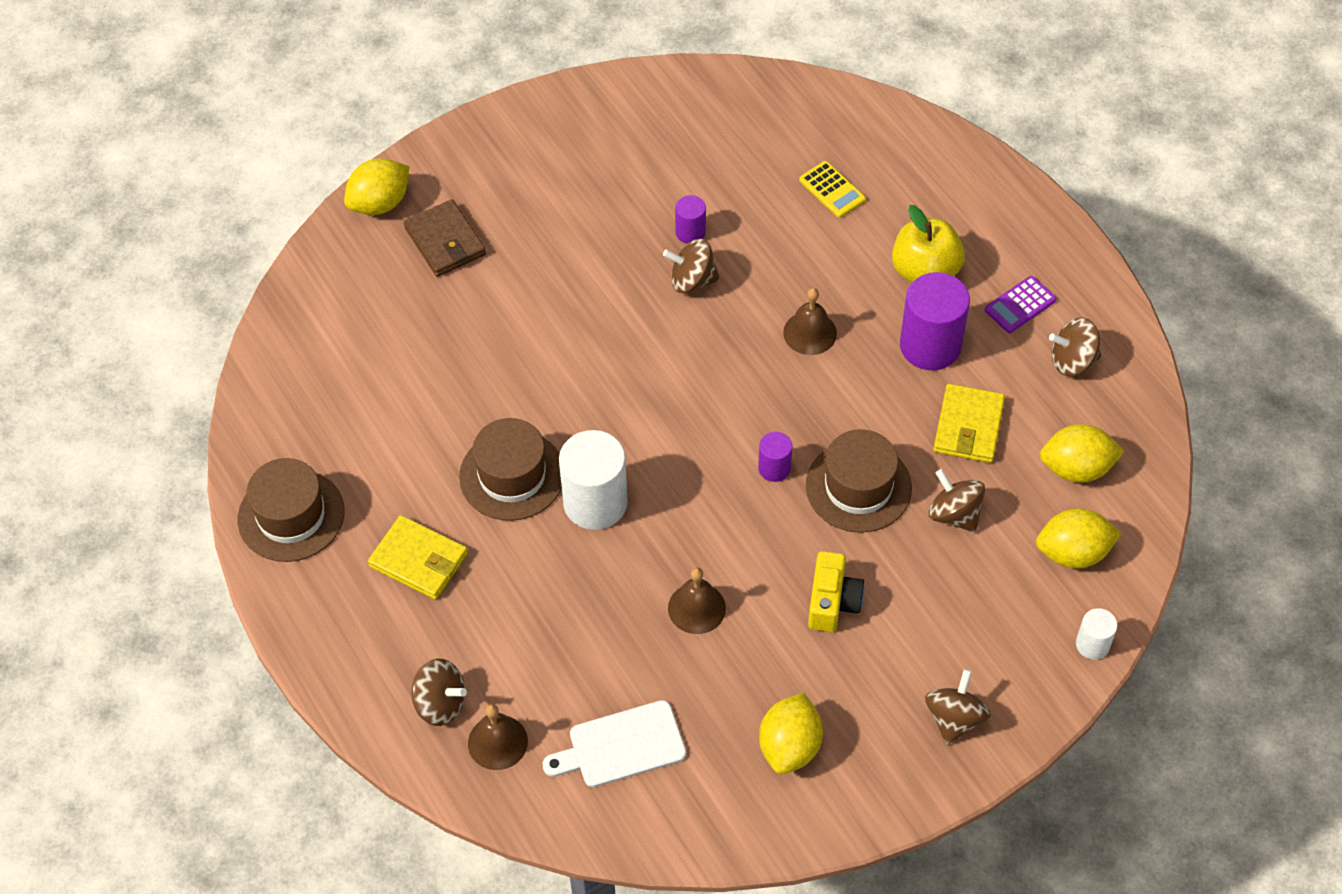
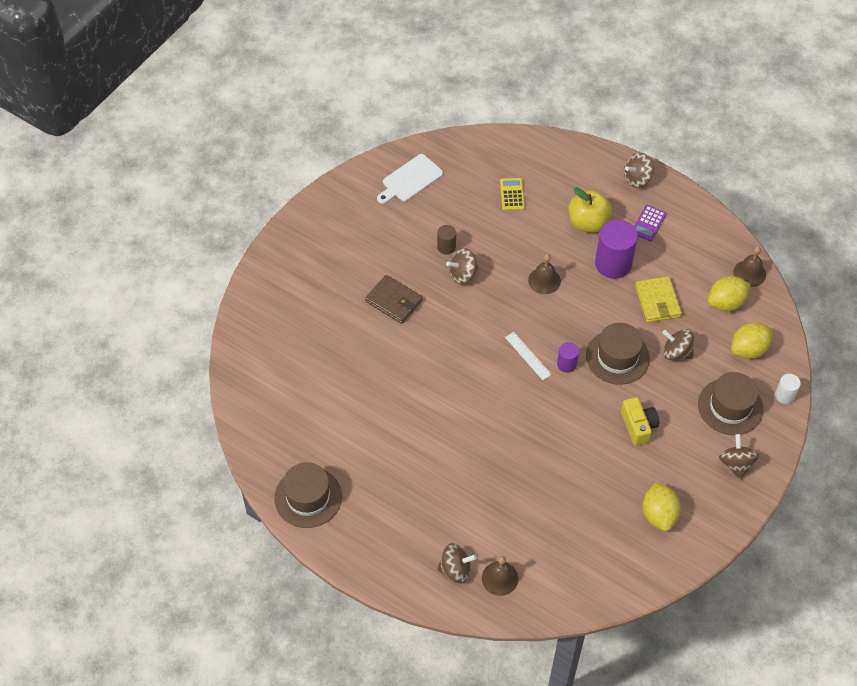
camera: 25 degrees left, 0 degrees up
yellow lemon [344,158,410,215] -> none
yellow wallet [368,515,468,600] -> none
brown wallet [404,199,486,277] -> brown wallet moved to [365,275,423,324]
brown hat [459,418,562,521] -> brown hat moved to [698,372,764,435]
white cutting board [543,700,686,787] -> white cutting board moved to [377,154,443,204]
white cylinder [559,430,628,530] -> none
brown bell [668,567,726,634] -> brown bell moved to [734,246,766,287]
purple cylinder [675,195,706,244] -> brown cylinder [437,225,456,255]
yellow calculator [799,161,866,218] -> yellow calculator turned 120 degrees counterclockwise [500,178,525,211]
brown spinning top [1049,318,1101,376] -> brown spinning top moved to [624,153,654,188]
none -> white ruler [505,332,552,380]

